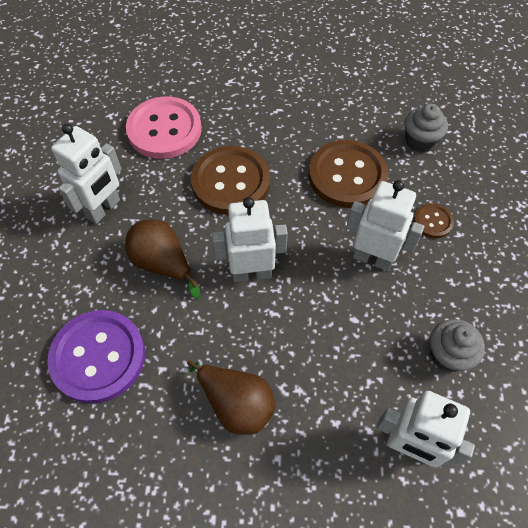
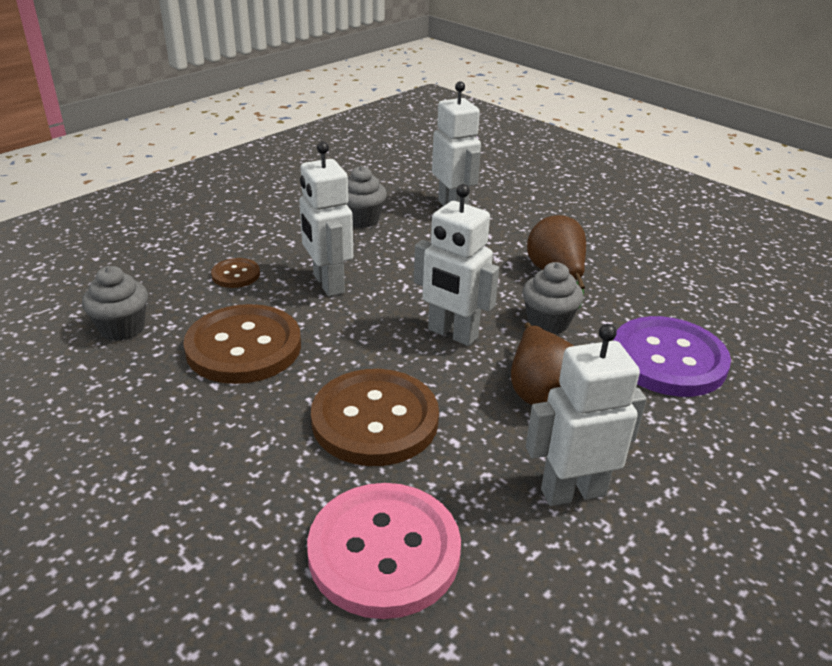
camera: 140 degrees left, 25 degrees down
none -> grey cupcake [522,262,583,334]

